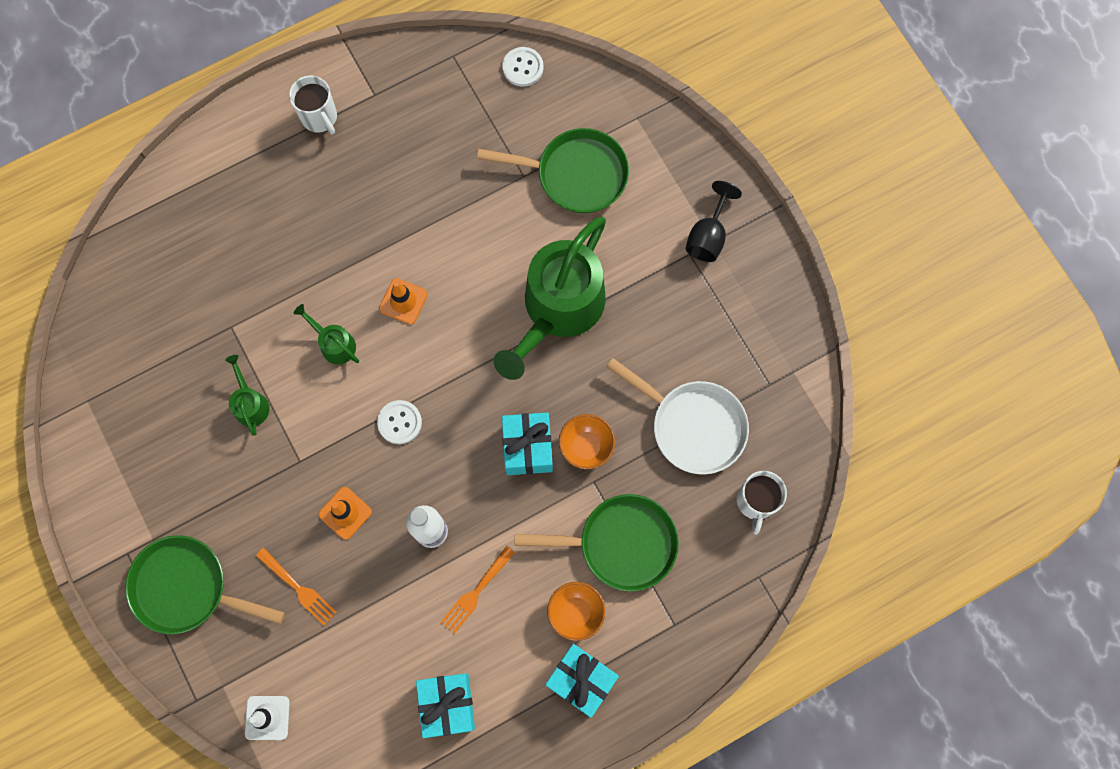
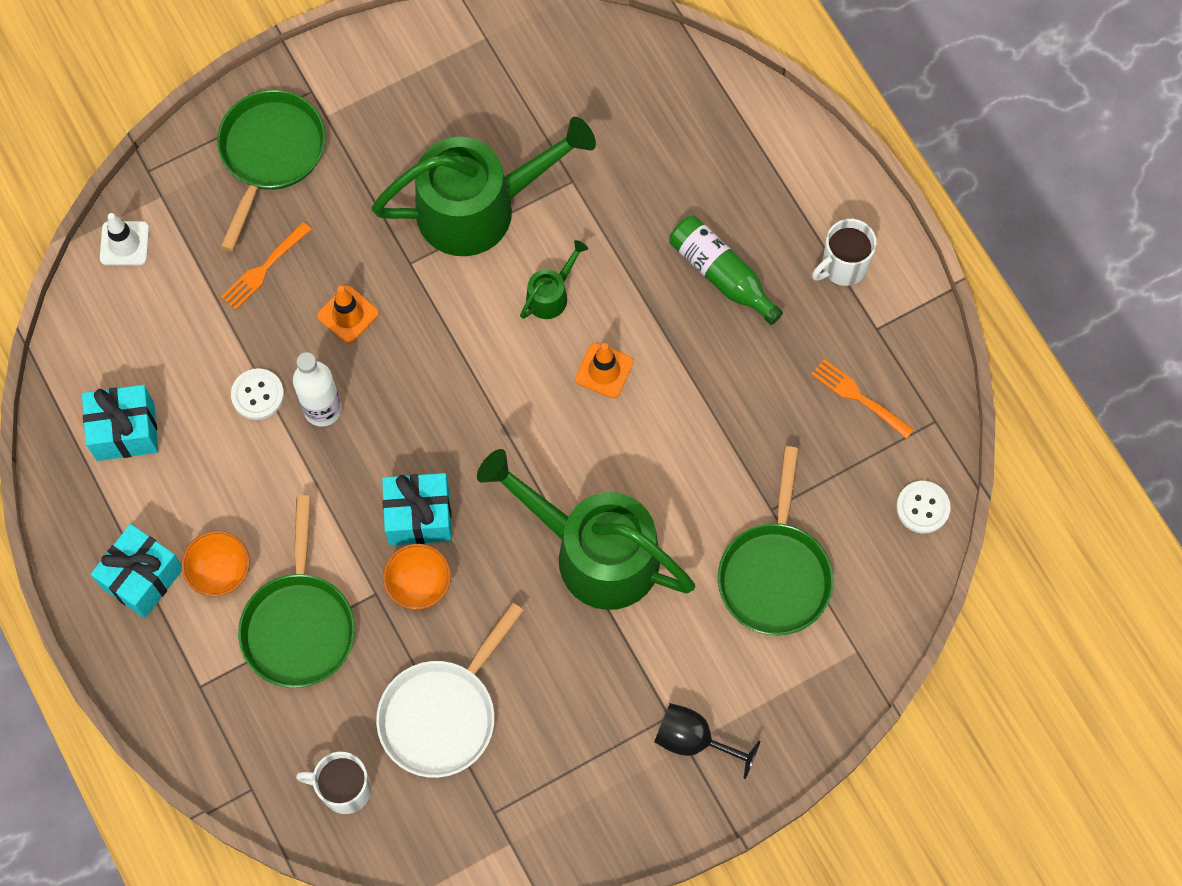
camera: 90 degrees right, 5 degrees down
green watering can [225,355,270,436] -> green watering can [372,117,596,256], size x2.37
white button [377,400,422,444] -> white button moved to [231,368,284,420]
orange fork [441,546,515,634] -> orange fork moved to [811,359,914,439]
none -> green bottle [669,216,783,325]

